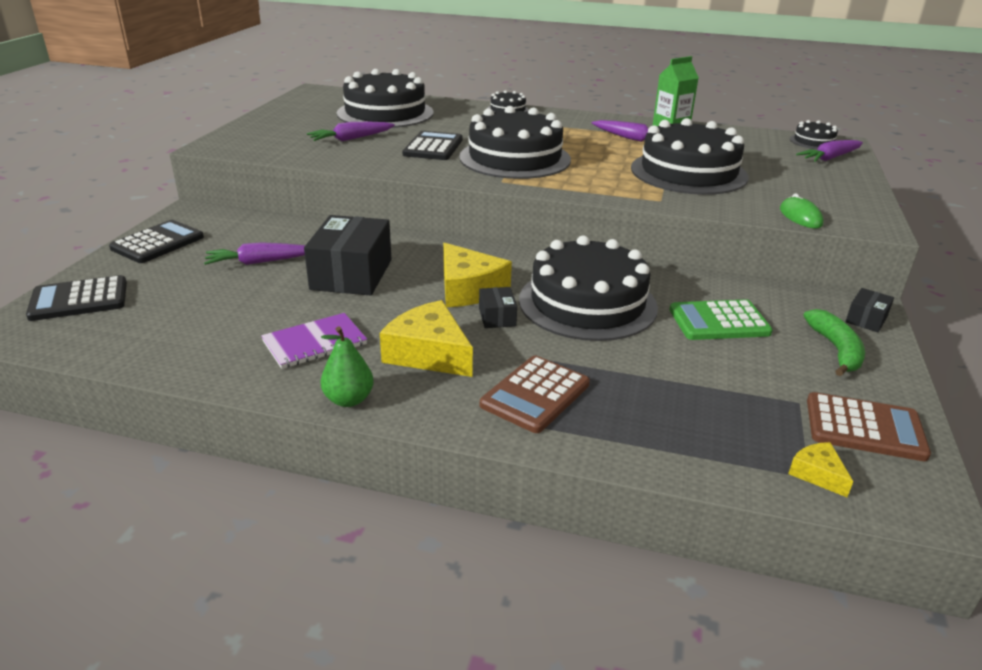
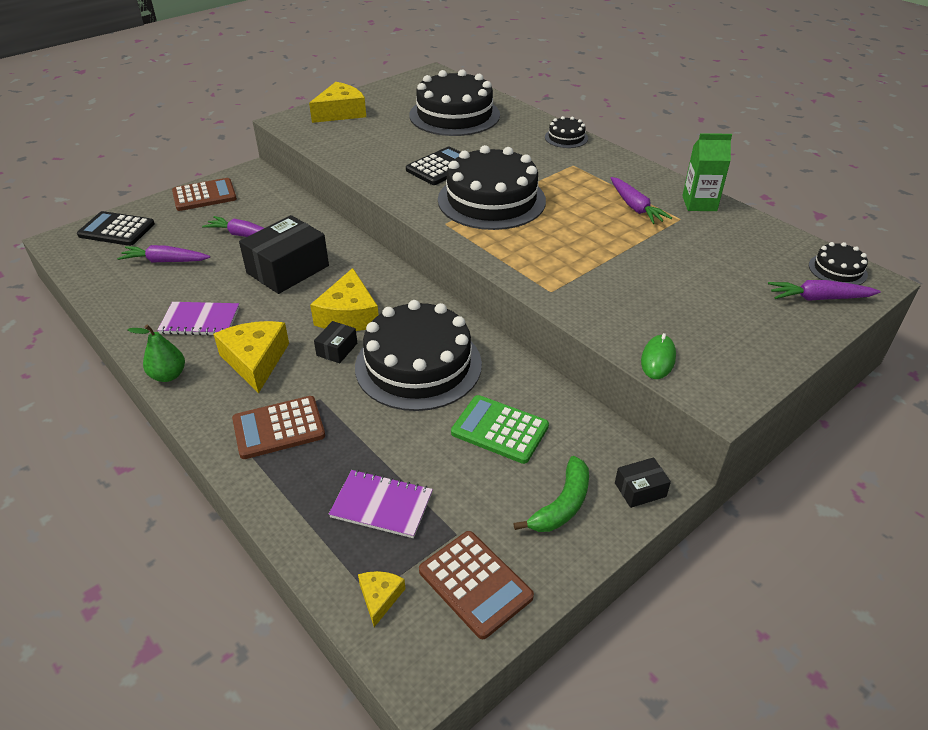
camera: 35 degrees right, 10 degrees up
black calculator [109,220,204,263] -> brown calculator [172,178,237,211]
purple carrot [307,122,395,141] -> purple carrot moved to [117,245,210,262]
black cake [631,118,749,195] -> none
none -> yellow cheese [309,82,366,123]
none -> purple notebook [329,470,433,538]

